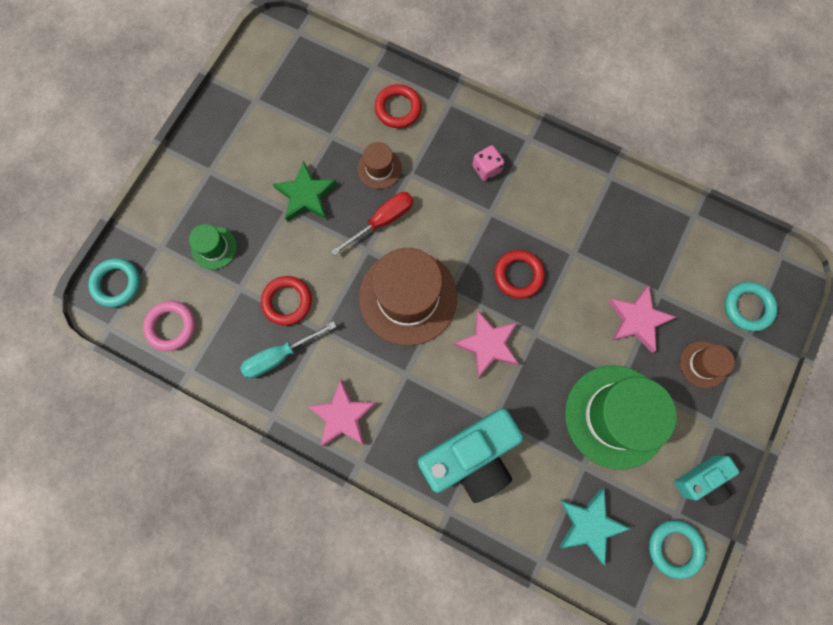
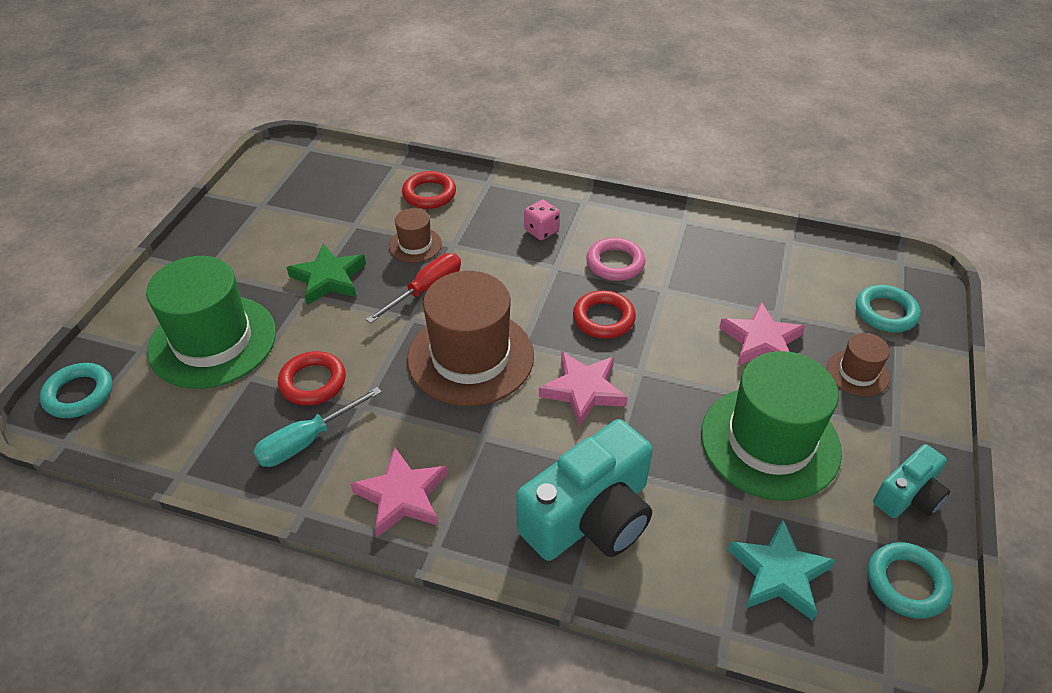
camera: 10 degrees left, 30 degrees down
pink ring [143,301,195,351] -> pink ring moved to [586,237,645,281]
green hat [189,224,237,270] -> green hat [146,256,276,389], size x2.12

